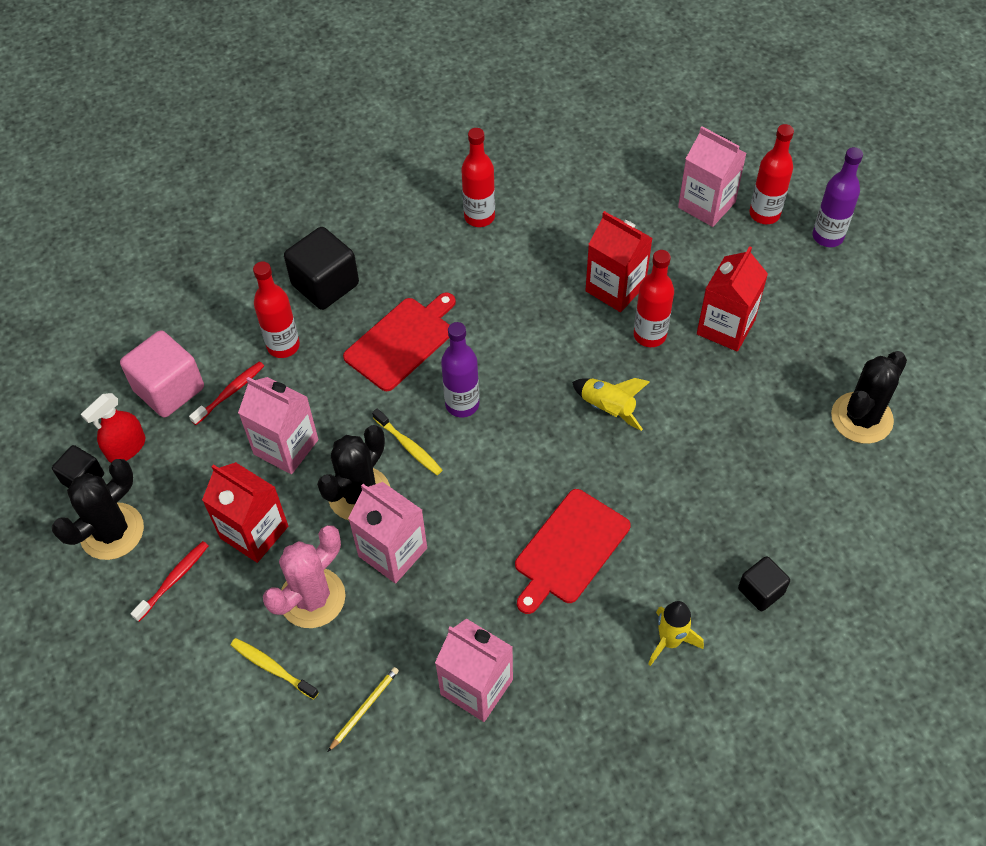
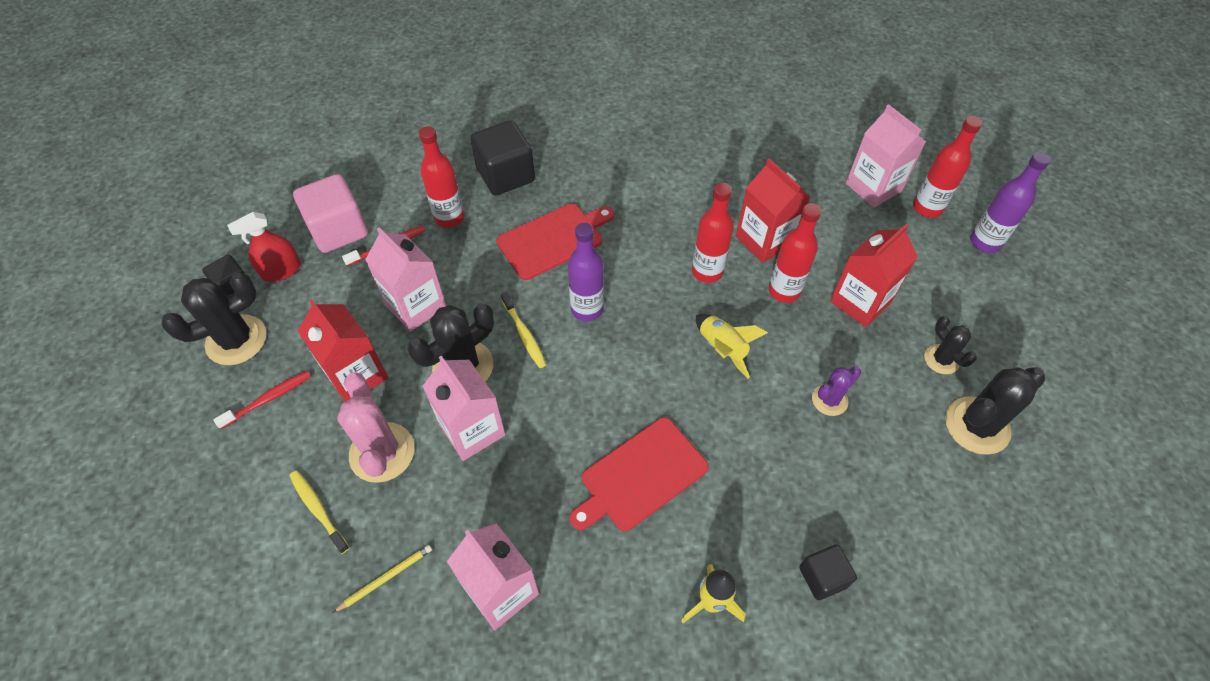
camera: 15 degrees right, 0 degrees up
pink cactus [263,525,346,628] -> pink cactus turned 75 degrees counterclockwise [337,372,414,483]
red bottle [461,128,495,227] -> red bottle moved to [692,183,734,283]
none -> purple cactus [812,366,861,416]
none -> black cactus [924,316,977,374]

